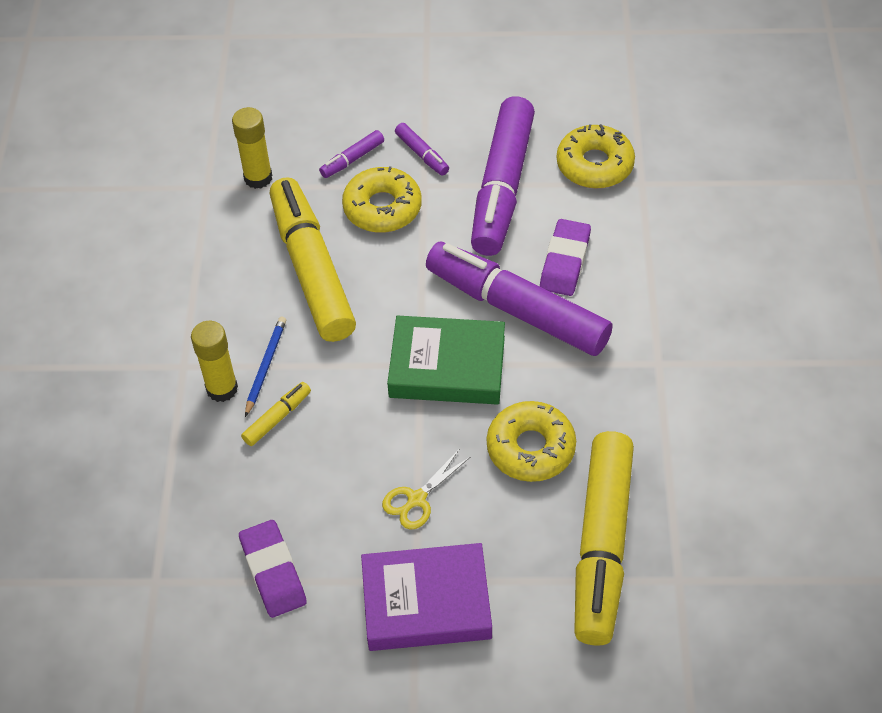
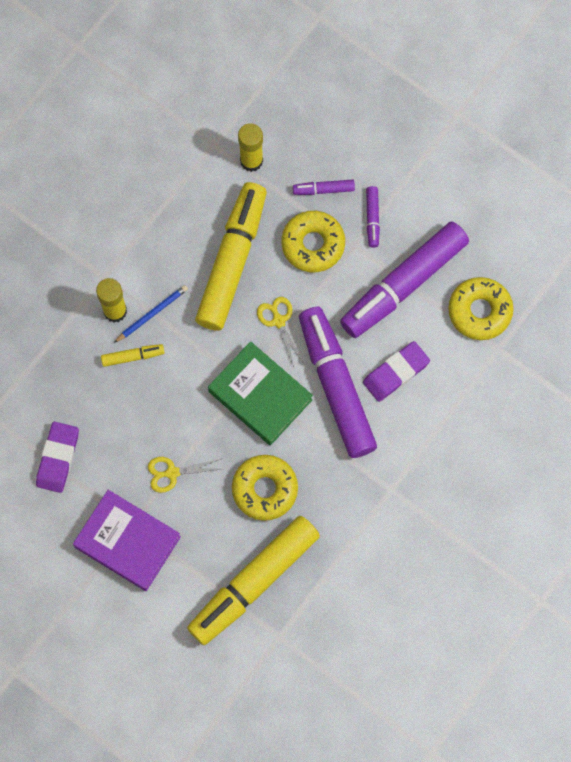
camera: 35 degrees right, 20 degrees up
none -> yellow scissors [257,297,303,367]

